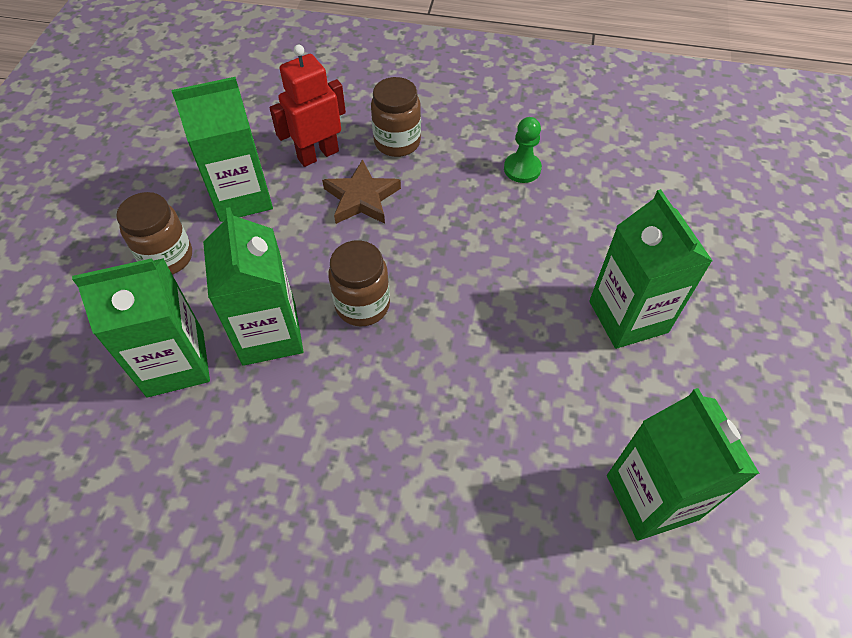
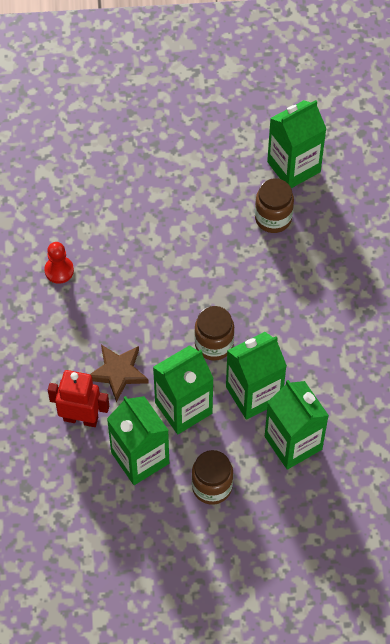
camera: 105 degrees left, 5 degrees up
red robot [270,45,346,167] -> red robot turned 150 degrees clockwise [48,370,109,427]
brown jar [371,77,421,157] -> brown jar moved to [255,178,294,233]
green pawn [504,117,542,183] -> red pawn [44,242,74,284]
green carton [589,189,712,349] -> green carton moved to [153,345,214,434]

